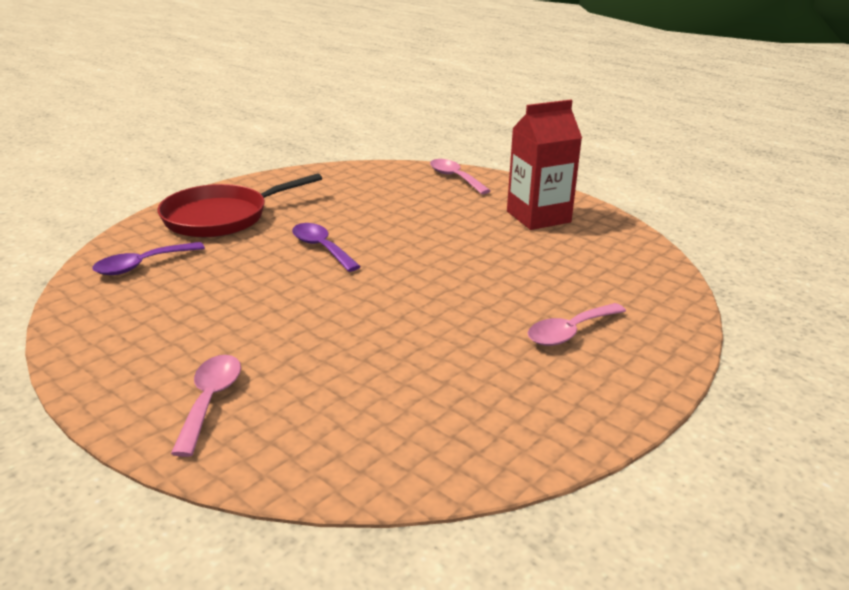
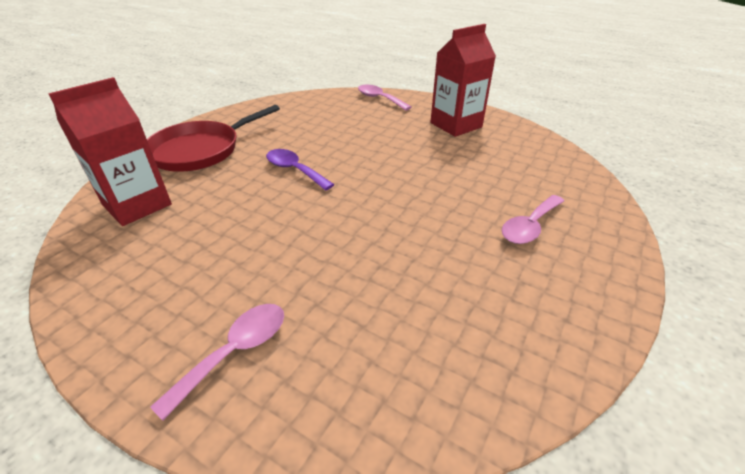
camera: 10 degrees left, 10 degrees up
purple spoon [92,242,205,275] -> red carton [48,77,172,226]
pink spoon [171,355,241,457] -> pink spoon turned 45 degrees clockwise [150,304,284,421]

